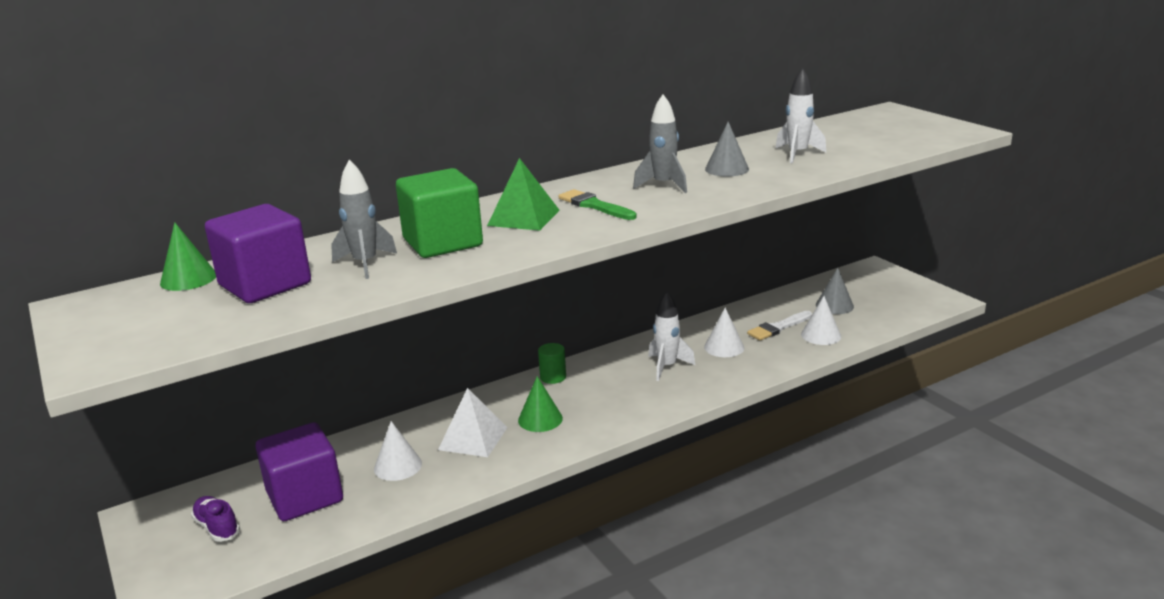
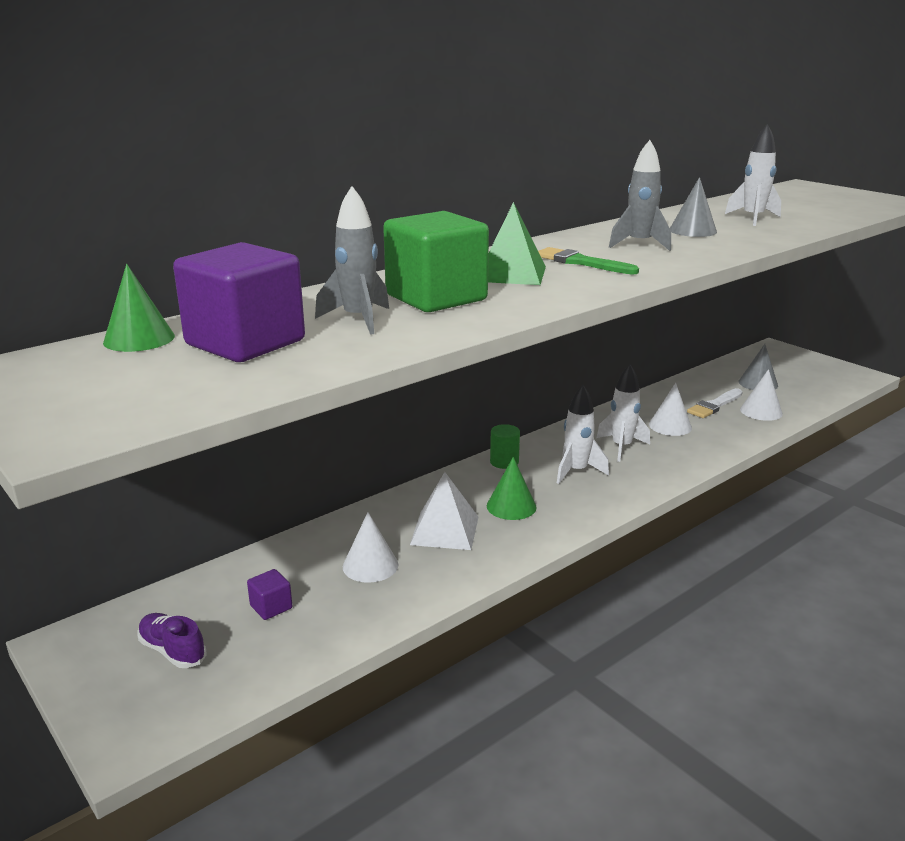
camera: 10 degrees left, 0 degrees up
purple cube [256,422,343,521] -> purple cube [247,569,292,620], size x0.42
none -> white rocket [557,385,609,484]

